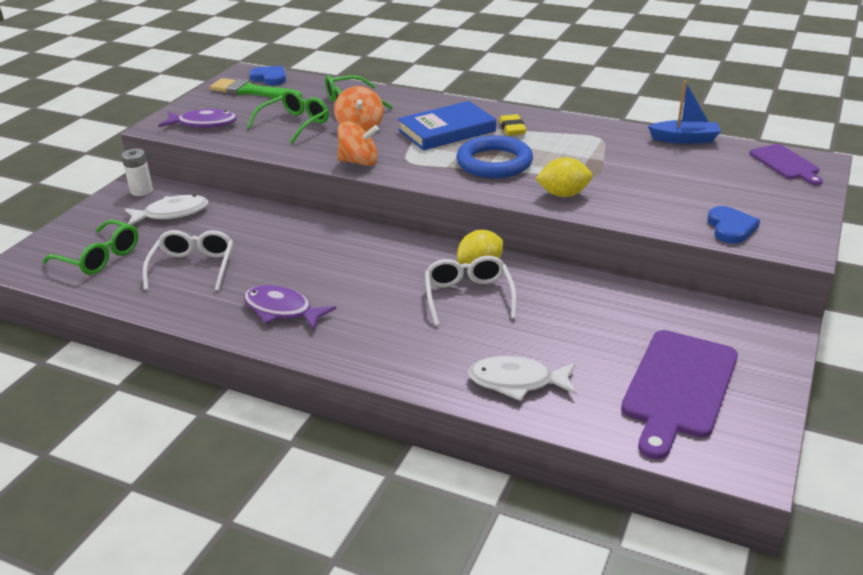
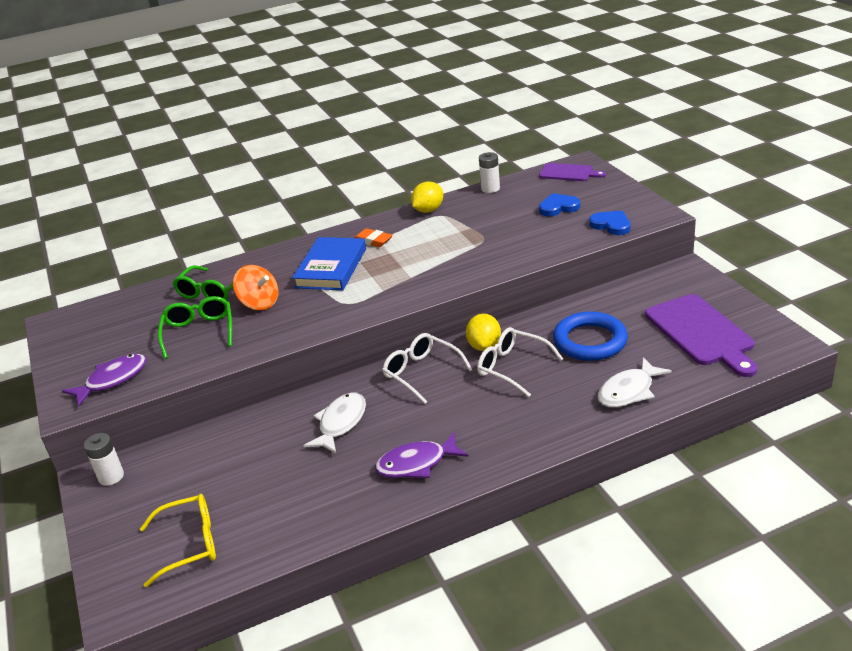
camera: 45 degrees left, 0 degrees up
green glasses [43,219,138,275] -> yellow glasses [140,494,216,587]
white fish [125,195,208,225] -> white fish moved to [303,393,366,453]
white glasses [143,230,233,291] -> white glasses moved to [382,333,473,404]
green brush [210,78,302,98] -> none
blue heart [249,66,286,85] -> blue heart moved to [539,193,580,216]
orange spinning top [337,121,379,166] -> none
blue ring [456,135,533,178] -> blue ring moved to [553,311,628,361]
yellow eraser [499,114,527,136] -> orange eraser [355,228,393,247]
yellow lemon [535,157,593,197] -> yellow lemon moved to [411,181,443,213]
blue boat [648,80,721,144] -> white battery [479,152,500,193]

